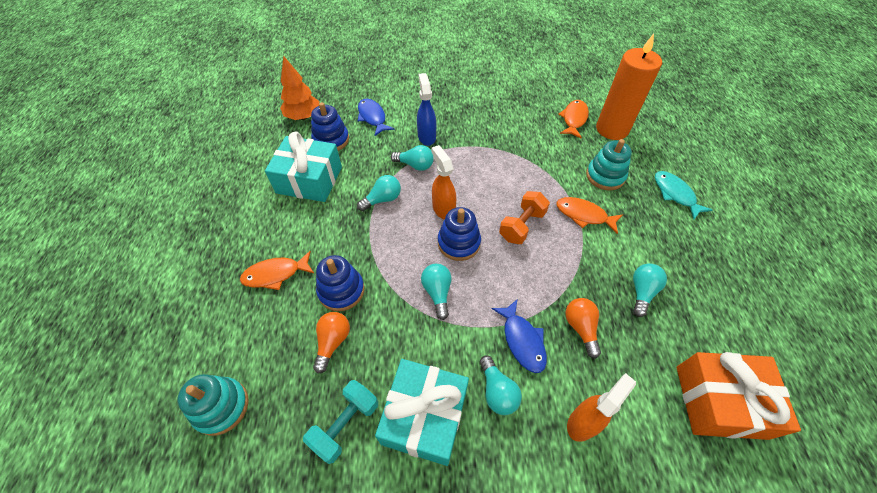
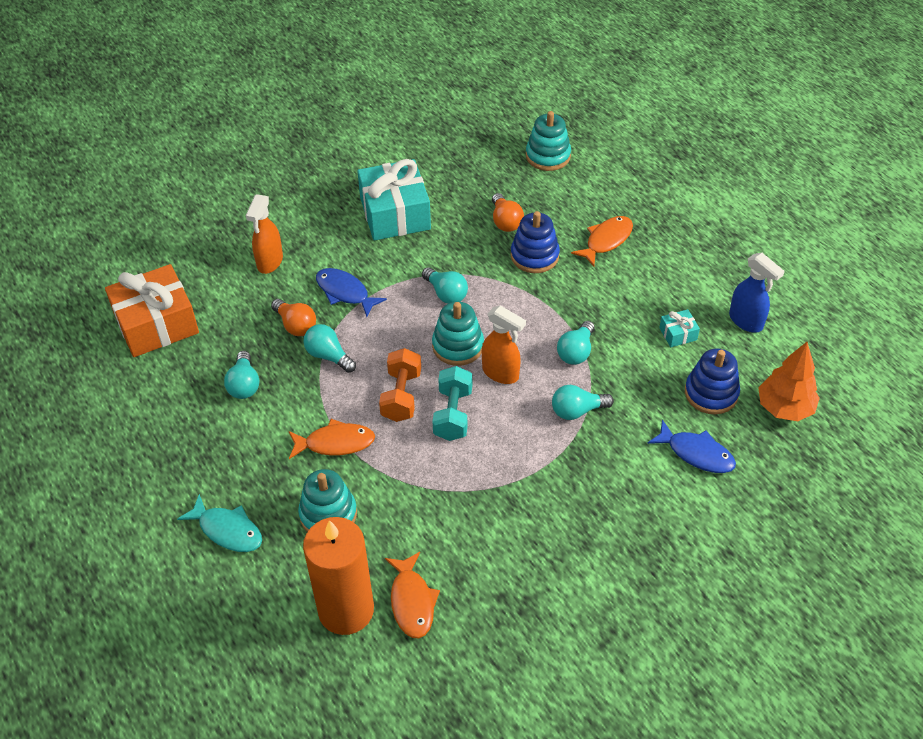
camera: 150 degrees right, 5 degrees down
turquoise gift [265,131,342,202] -> turquoise gift [659,309,700,347], size x0.42
turquoise dumbbell [303,380,378,464] -> turquoise dumbbell moved to [433,366,472,441]
blue spray bottle [417,73,436,146] -> blue spray bottle moved to [729,253,785,333]
blue stacking toy [438,207,481,261] -> turquoise stacking toy [432,302,484,366]
turquoise light bulb [480,356,522,415] -> turquoise light bulb moved to [303,324,356,373]

